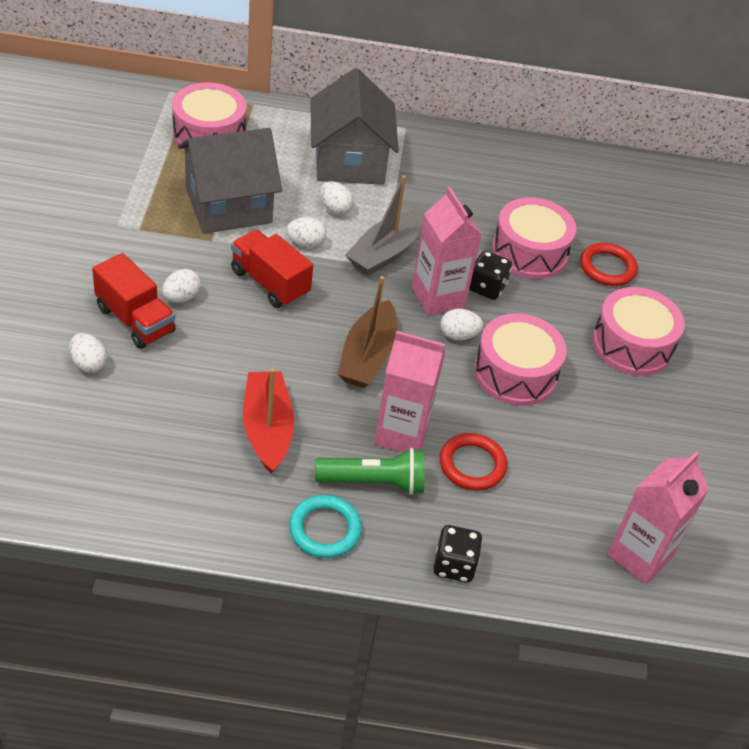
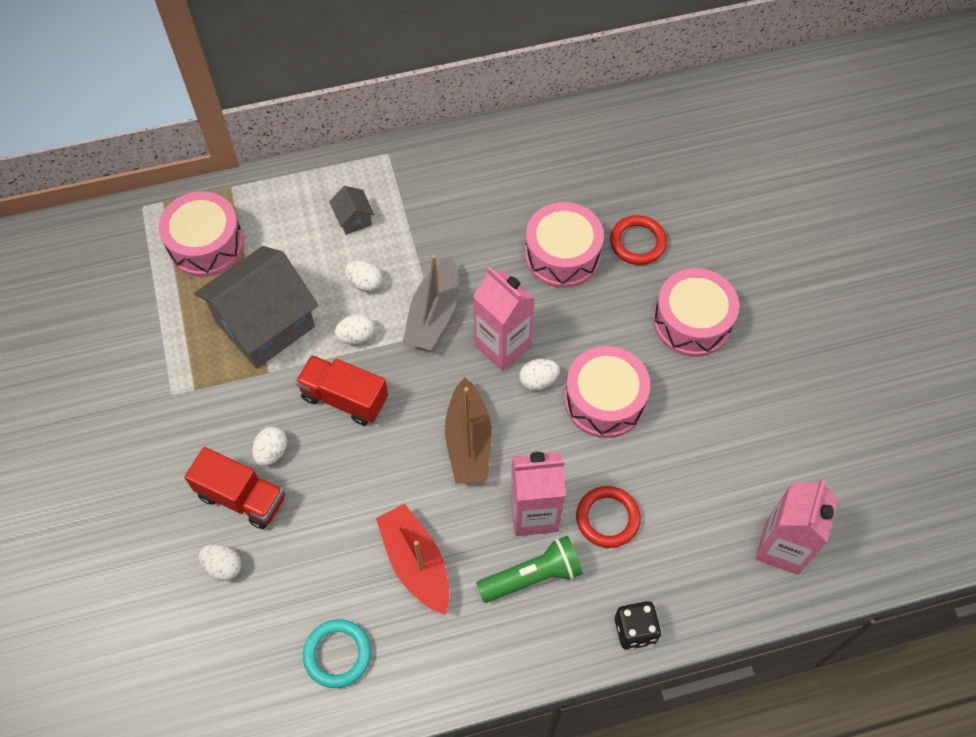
camera: 15 degrees left, 15 degrees up
turquoise ring [289,495,362,558] -> turquoise ring moved to [303,619,371,688]
grey house [310,68,399,185] -> grey house [329,186,375,235], size x0.42
black dice [469,251,512,300] -> none

